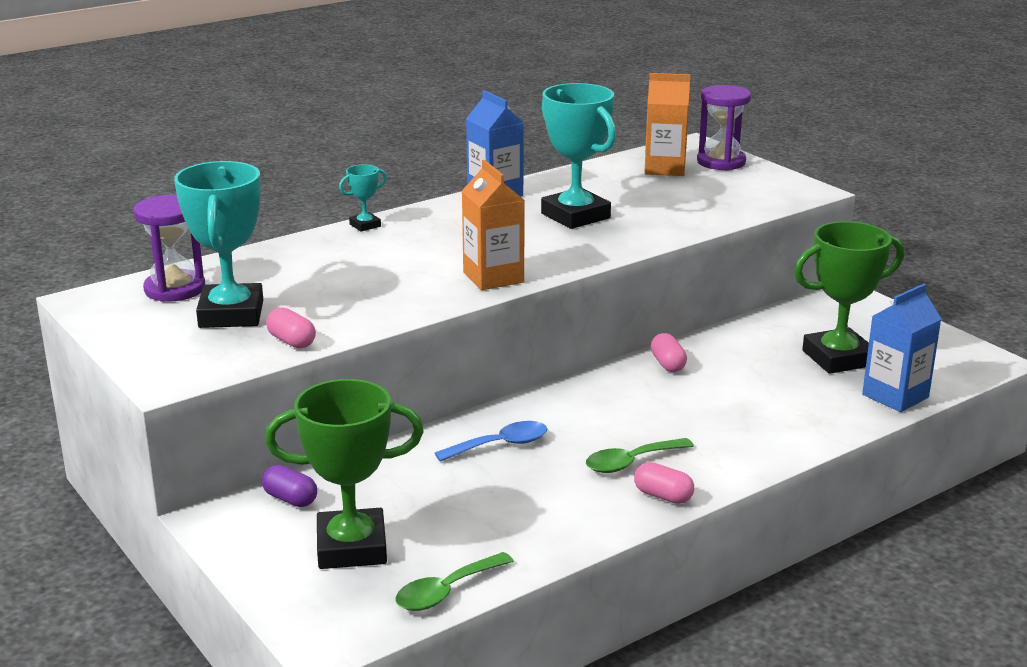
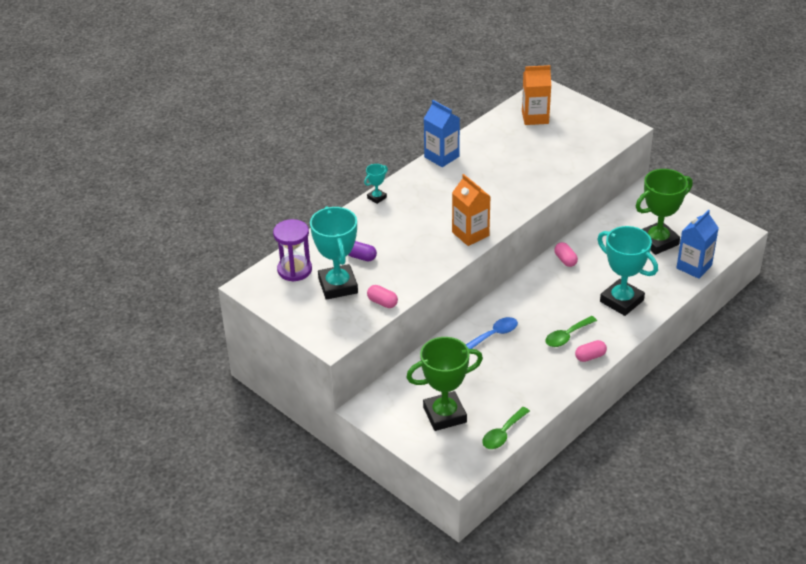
camera: 10 degrees left, 15 degrees up
purple capsule [262,465,317,507] -> purple capsule moved to [348,241,377,261]
turquoise trophy [541,83,616,229] -> turquoise trophy moved to [597,226,658,316]
pink capsule [634,462,694,504] -> pink capsule turned 45 degrees counterclockwise [575,340,607,362]
purple hourglass [697,85,751,170] -> none

